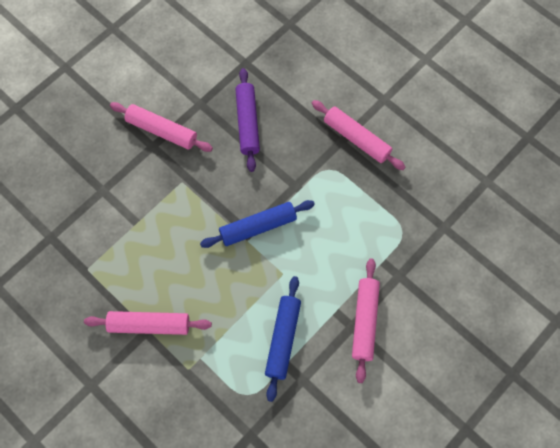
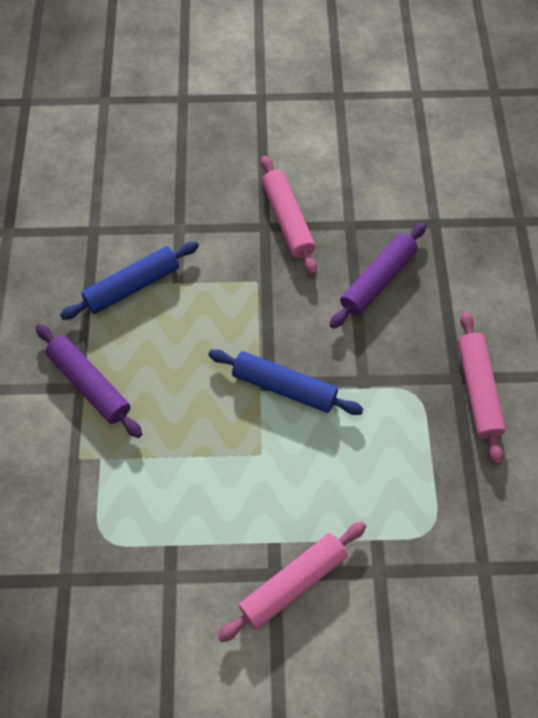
camera: 45 degrees right, 5 degrees down
pink rolling pin [84,311,212,335] -> purple rolling pin [36,324,142,438]
blue rolling pin [265,276,301,402] -> blue rolling pin moved to [60,241,199,320]

